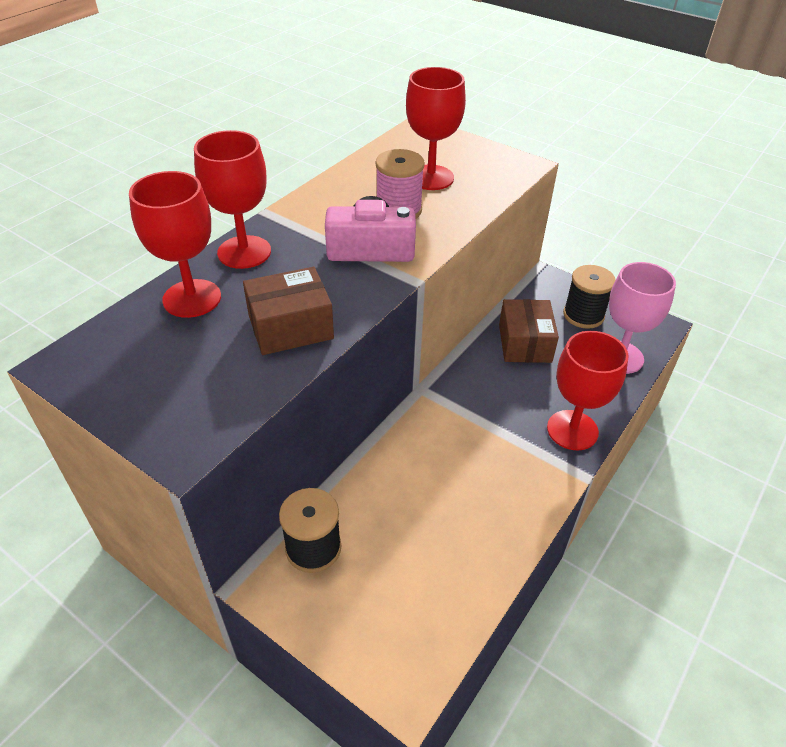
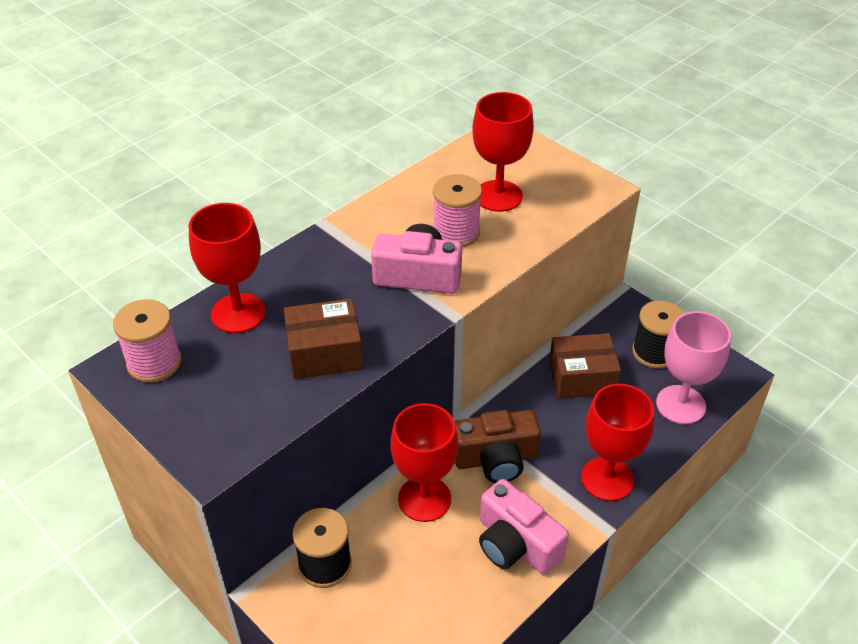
camera: 10 degrees right, 0 degrees up
red goblet [194,130,271,269] -> red goblet moved to [390,403,458,522]
brown box [499,299,559,363] -> brown box turned 75 degrees clockwise [549,333,621,399]
none -> pink spool [113,299,182,383]
none -> brown camera [454,410,541,483]
none -> pink camera [479,479,569,574]

